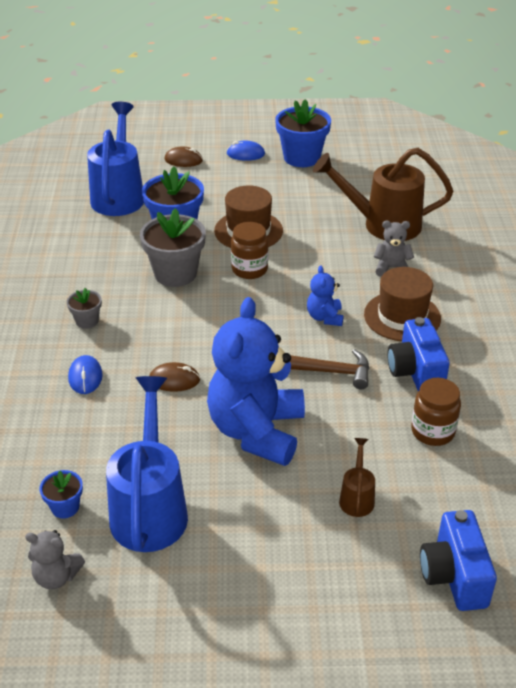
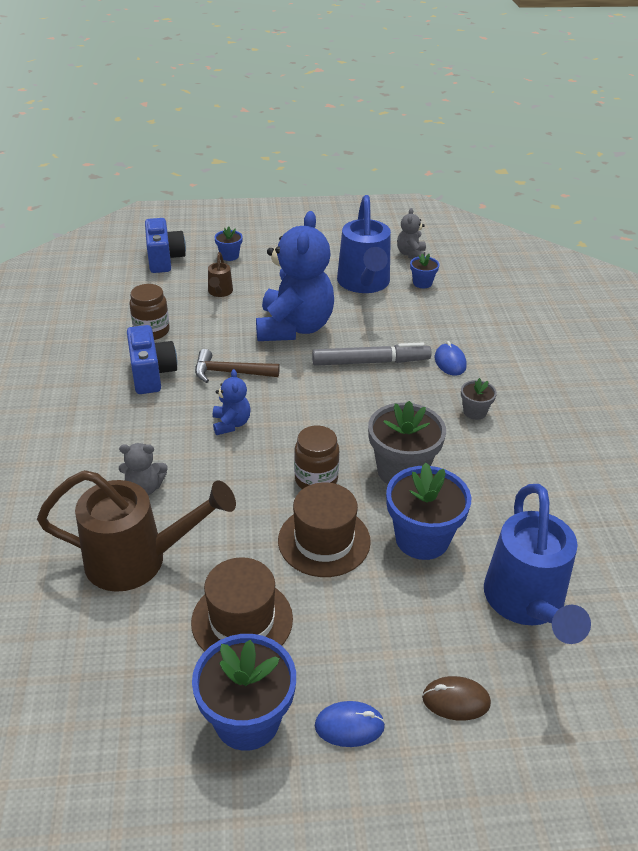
camera: 175 degrees right, 0 degrees up
grey teddy bear [25,530,85,589] -> grey teddy bear turned 90 degrees counterclockwise [397,208,426,259]
brown mouse [149,362,200,392] -> grey marker [312,342,431,366]
brown hat [364,267,441,341] -> brown hat moved to [191,557,293,652]
none -> blue flower pot [214,226,243,261]

